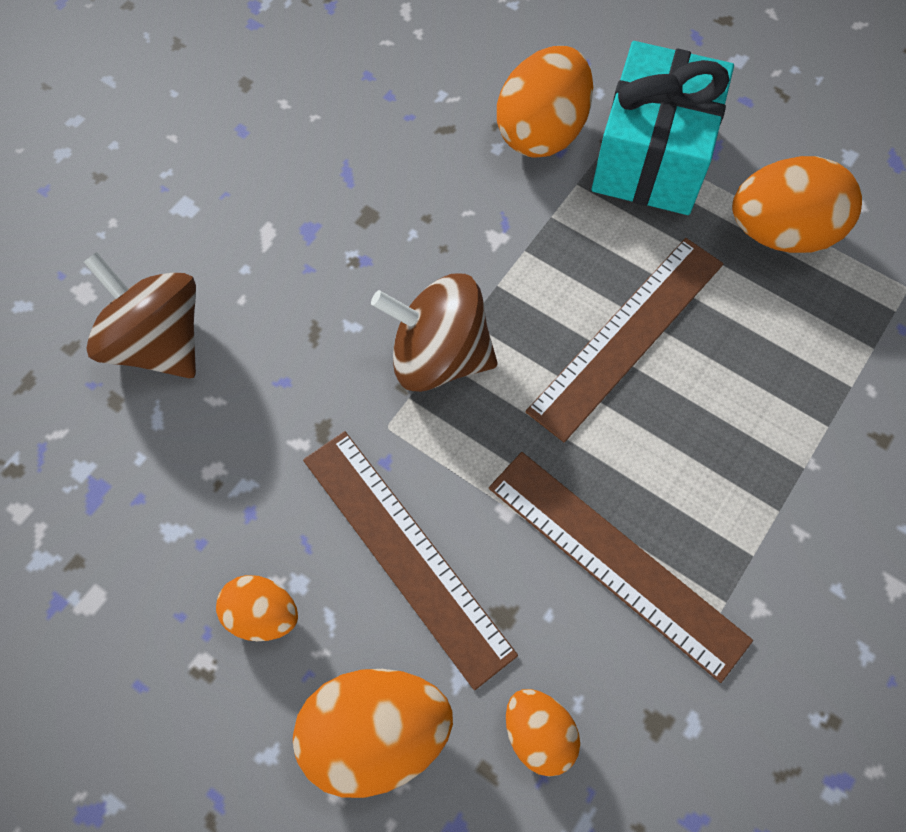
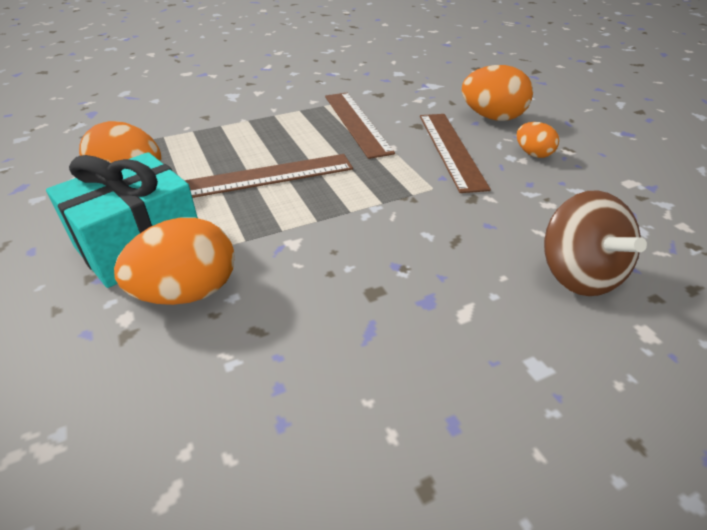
camera: 150 degrees left, 25 degrees down
brown spinning top [371,274,498,392] -> none
orange egg [506,689,580,777] -> none

